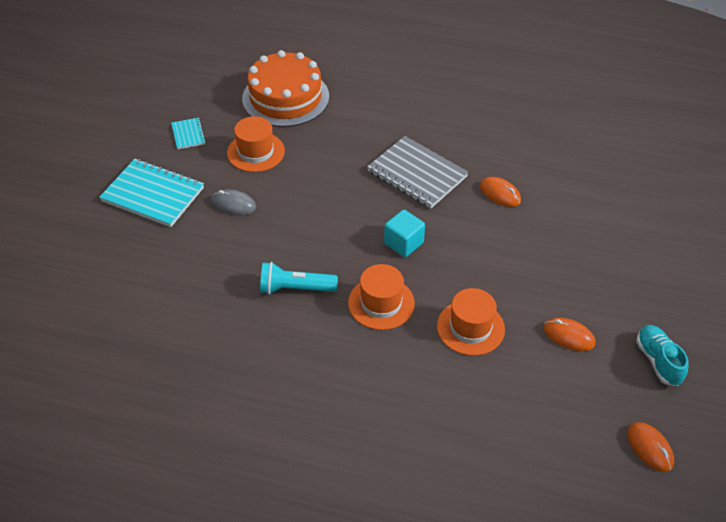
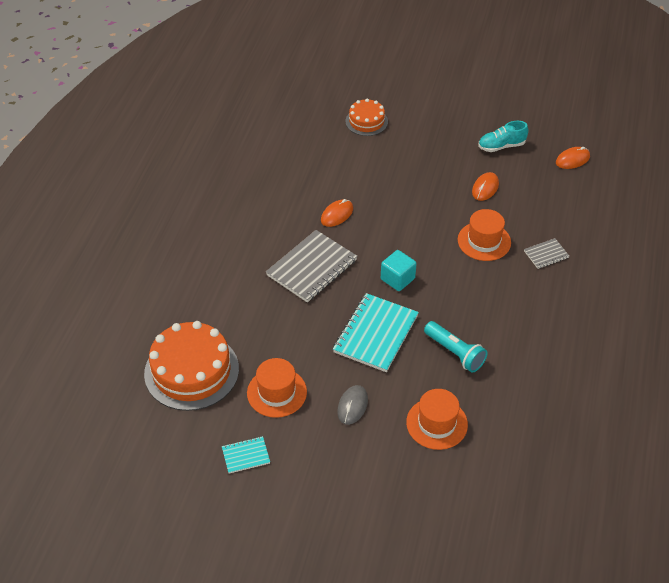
camera: 90 degrees left, 0 degrees up
turquoise notebook [99,159,204,227] -> turquoise notebook moved to [333,293,419,372]
turquoise flashlight [260,262,338,294] -> turquoise flashlight turned 45 degrees counterclockwise [424,321,487,373]
orange hat [348,264,415,330] -> orange hat moved to [406,389,468,450]
none -> orange cake [345,98,388,136]
none -> grey notebook [524,238,569,269]

